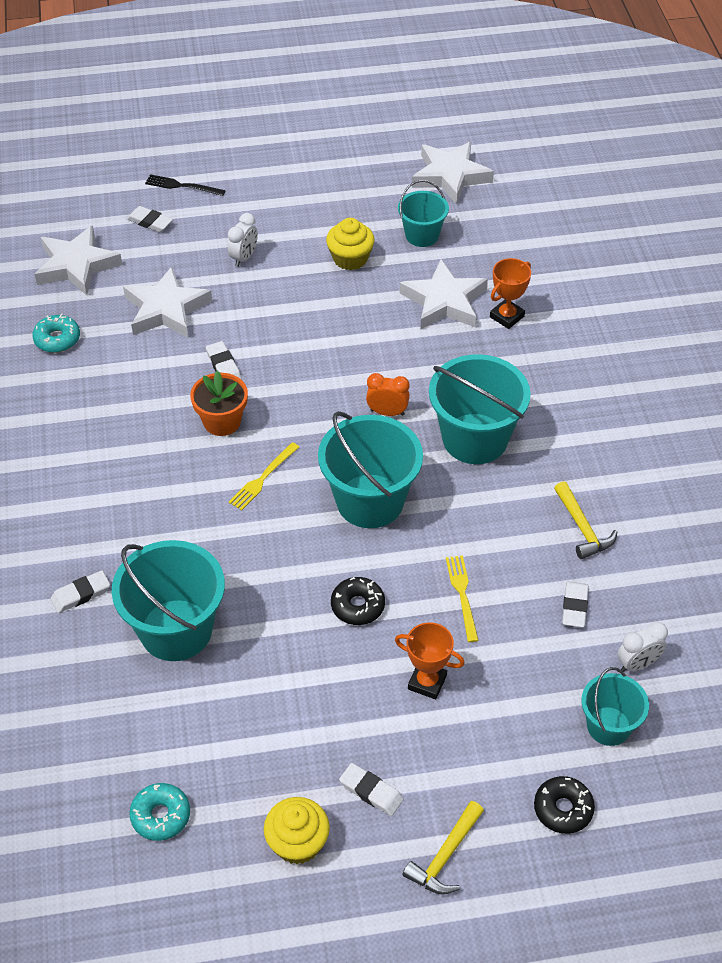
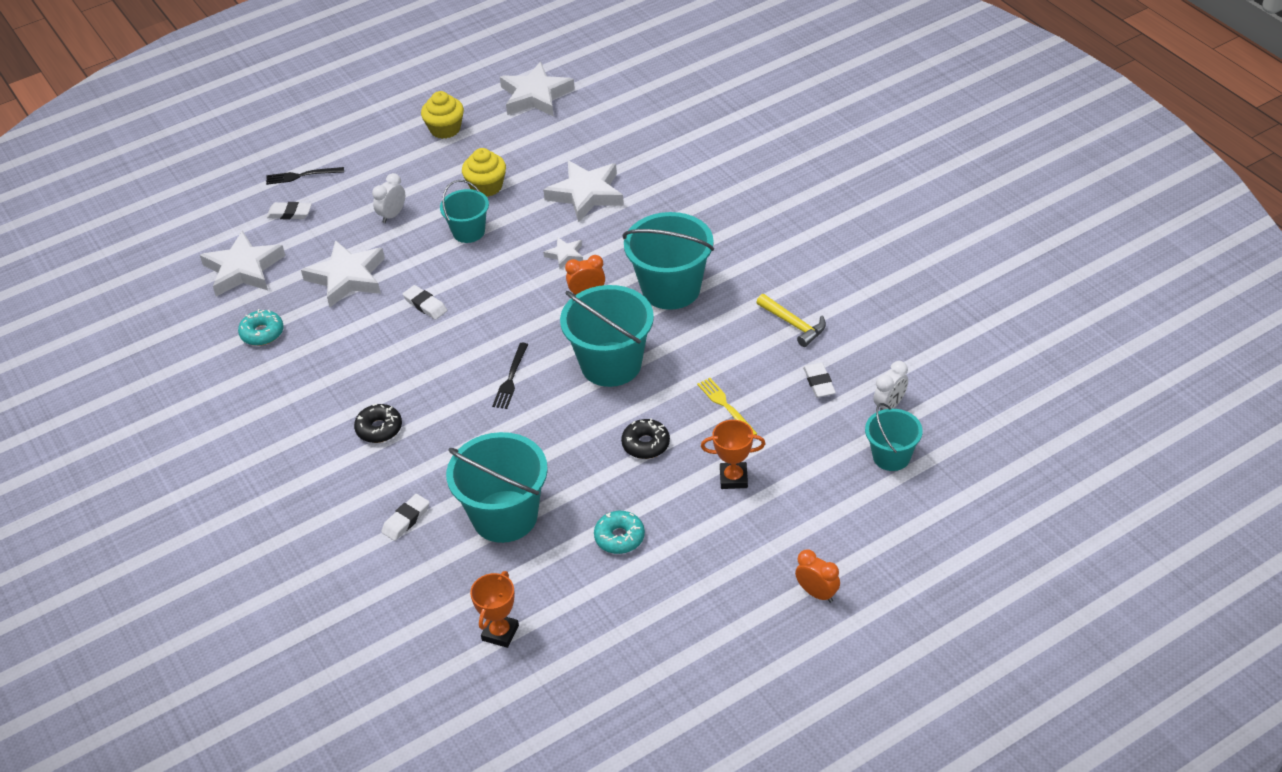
camera: 20 degrees left, 5 degrees down
turquoise donut [129,783,190,841] -> turquoise donut moved to [594,511,645,554]
orange flower pot [190,371,248,436] -> none
white clock [228,213,258,267] -> white clock turned 150 degrees counterclockwise [372,173,405,223]
yellow fork [229,442,299,511] -> black fork [492,343,528,409]
yellow cupcake [264,797,330,864] -> yellow cupcake moved to [421,91,464,139]
white eraser [339,763,404,816] -> none
turquoise bucket [398,180,449,247] -> turquoise bucket moved to [440,180,489,243]
yellow hammer [402,801,484,895] -> orange clock [795,549,840,603]
orange trophy [490,258,531,329] -> orange trophy moved to [470,571,519,648]
black donut [534,776,595,834] -> black donut moved to [354,404,402,443]
none -> white star [543,237,583,269]

